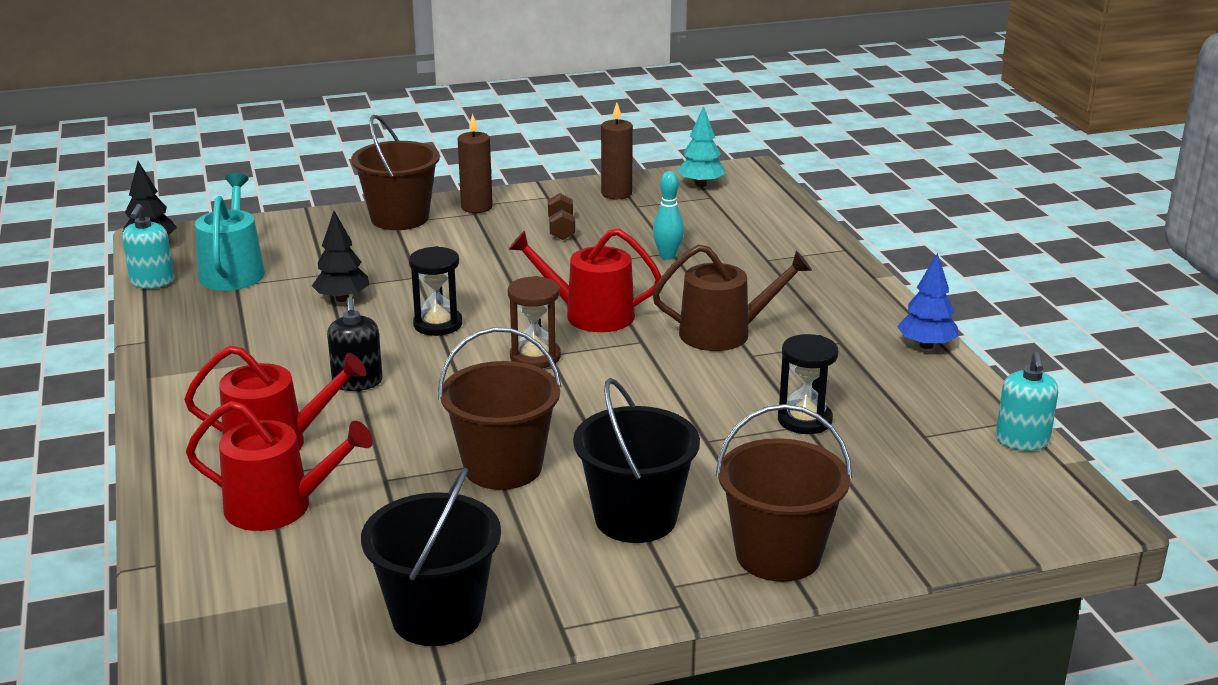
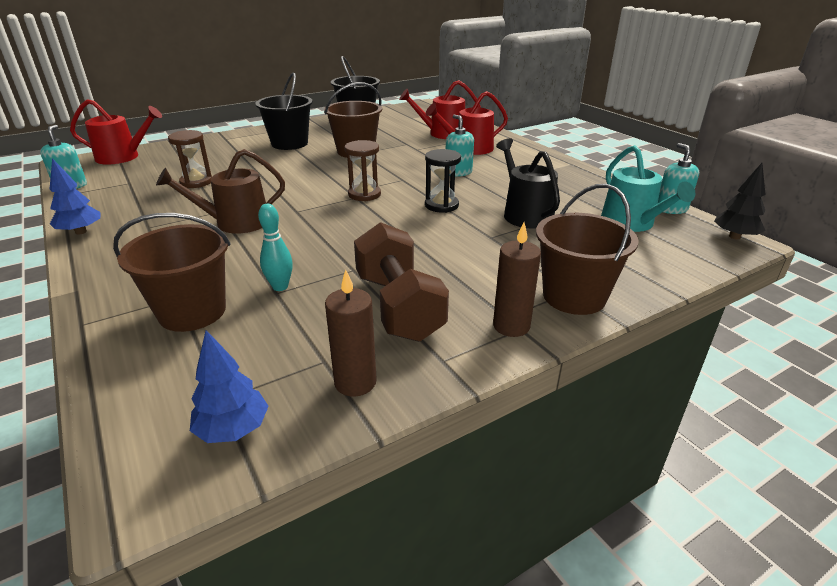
camera: 165 degrees right, 5 degrees up
black tree [312,211,369,302] -> black watering can [496,138,560,228]
black soap dispenser [327,297,383,391] -> turquoise soap dispenser [446,115,474,177]
red watering can [509,229,662,332] -> red watering can moved to [70,99,162,165]
brown dumbbell [548,193,575,240] -> brown dumbbell [354,222,449,342], size x2.13
turquoise tree [677,106,725,187] -> blue tree [190,330,269,443]
brown bucket [716,404,852,582] -> brown bucket moved to [113,213,231,332]
black hourglass [778,334,838,434] -> brown hourglass [168,130,212,188]

